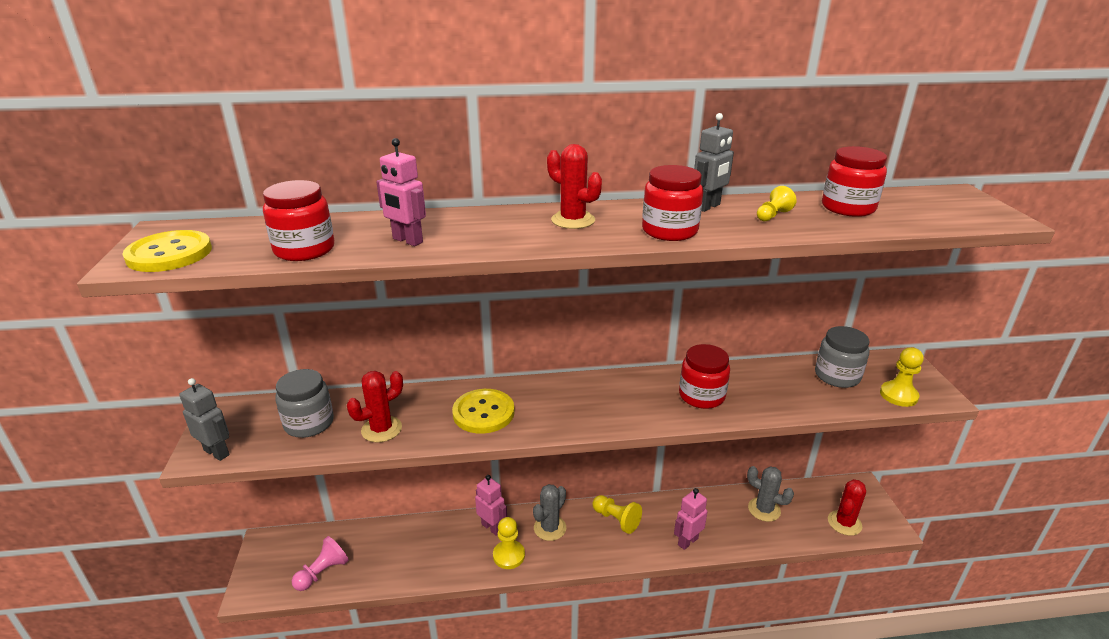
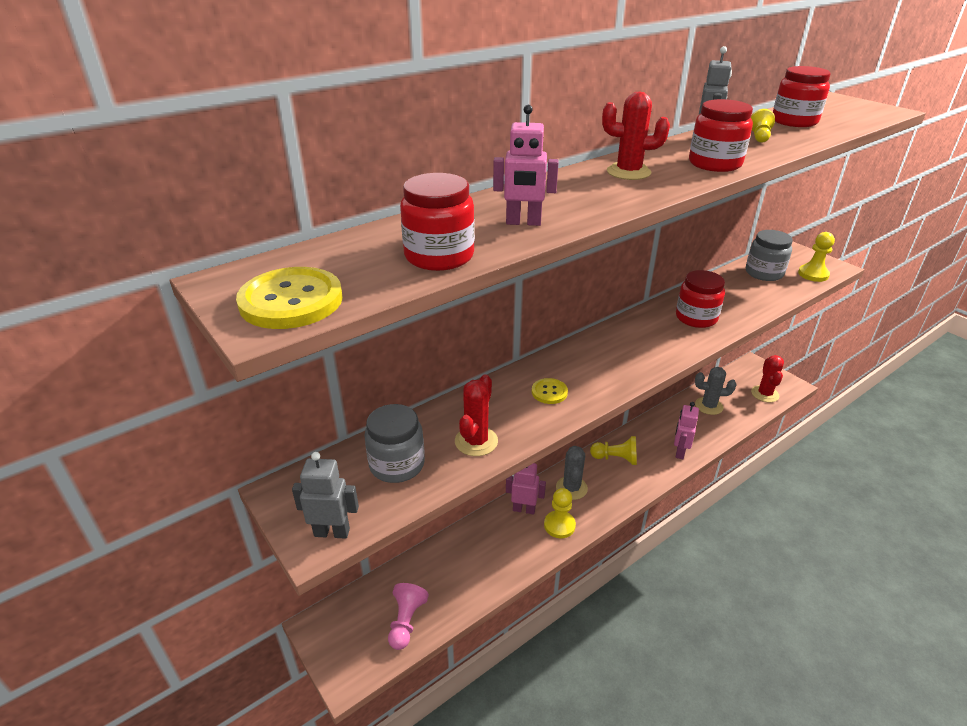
camera: 30 degrees left, 5 degrees up
yellow button [452,389,515,434] -> yellow button [532,378,568,404], size x0.57

